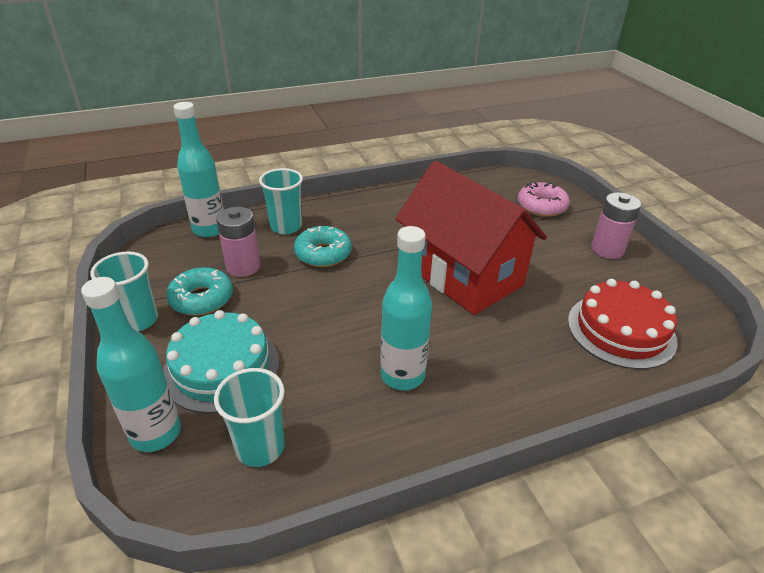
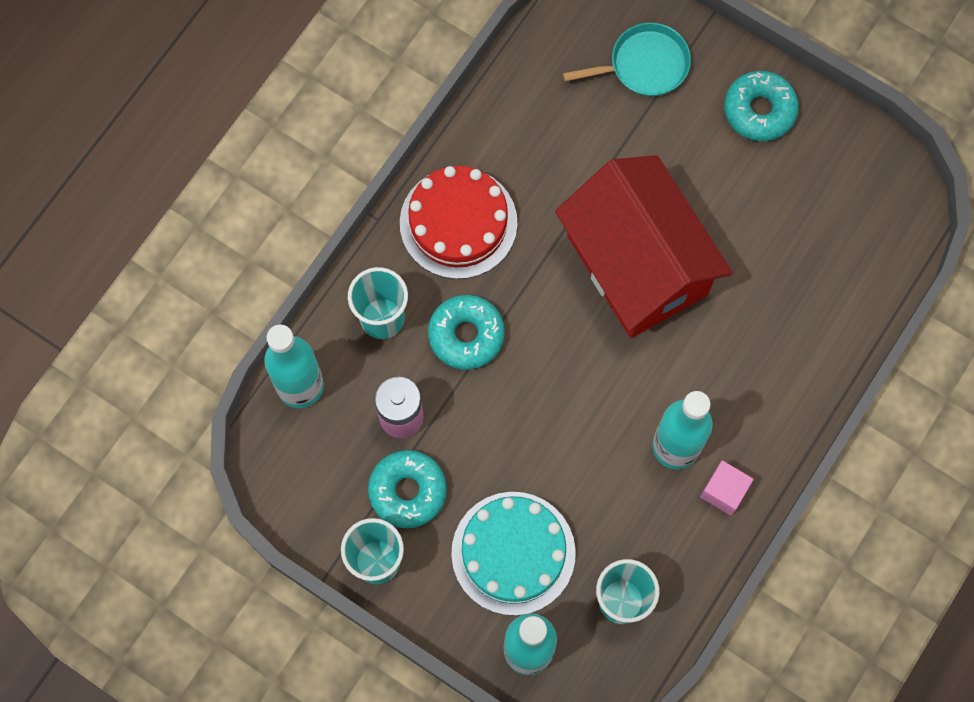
camera: 35 degrees left, 35 degrees up
red house [395,161,547,315] -> red house turned 45 degrees clockwise [555,155,733,338]
pink donut [518,182,570,217] -> turquoise pan [563,23,691,96]
red cake [568,279,677,369] -> red cake moved to [400,166,518,279]
pink battery [591,192,641,259] -> turquoise donut [724,71,799,141]
none -> pink cube [700,461,754,515]

